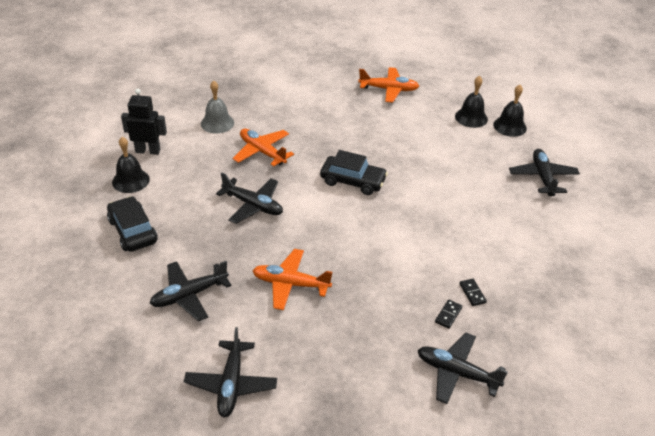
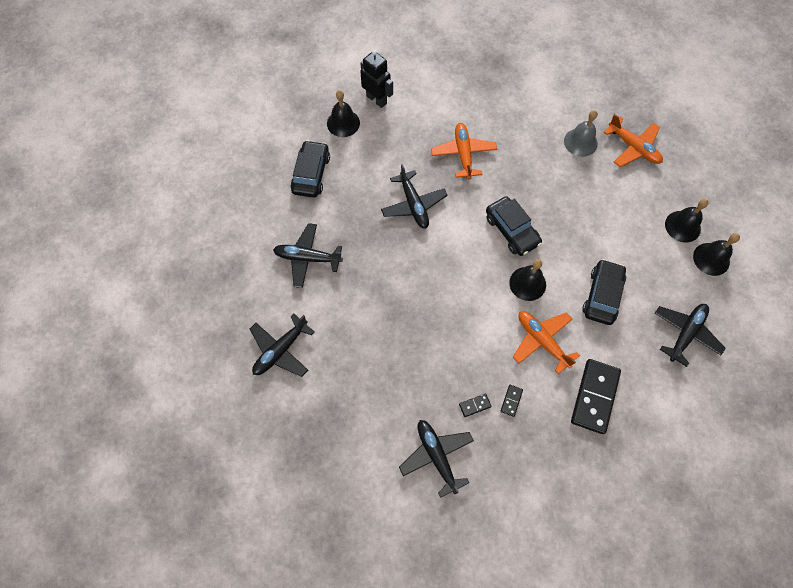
camera: 40 degrees right, 25 degrees up
grey bell [201,81,234,134] -> grey bell moved to [564,110,598,157]
orange plane [252,249,332,310] -> orange plane moved to [513,311,580,374]
none -> black bell [509,259,546,301]
none -> black domino [571,359,621,434]
none -> black car [582,259,626,325]

